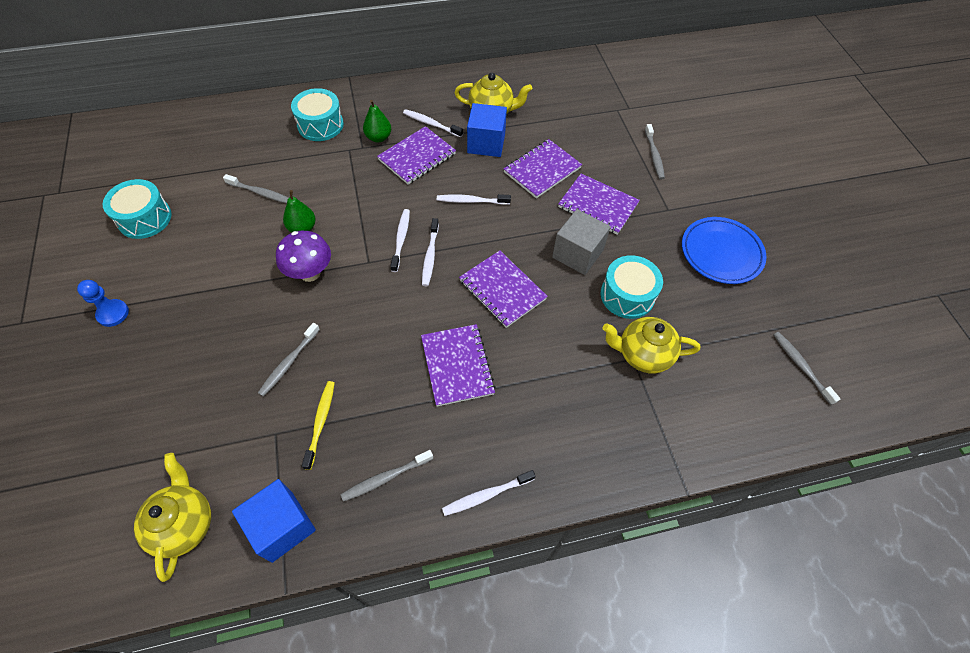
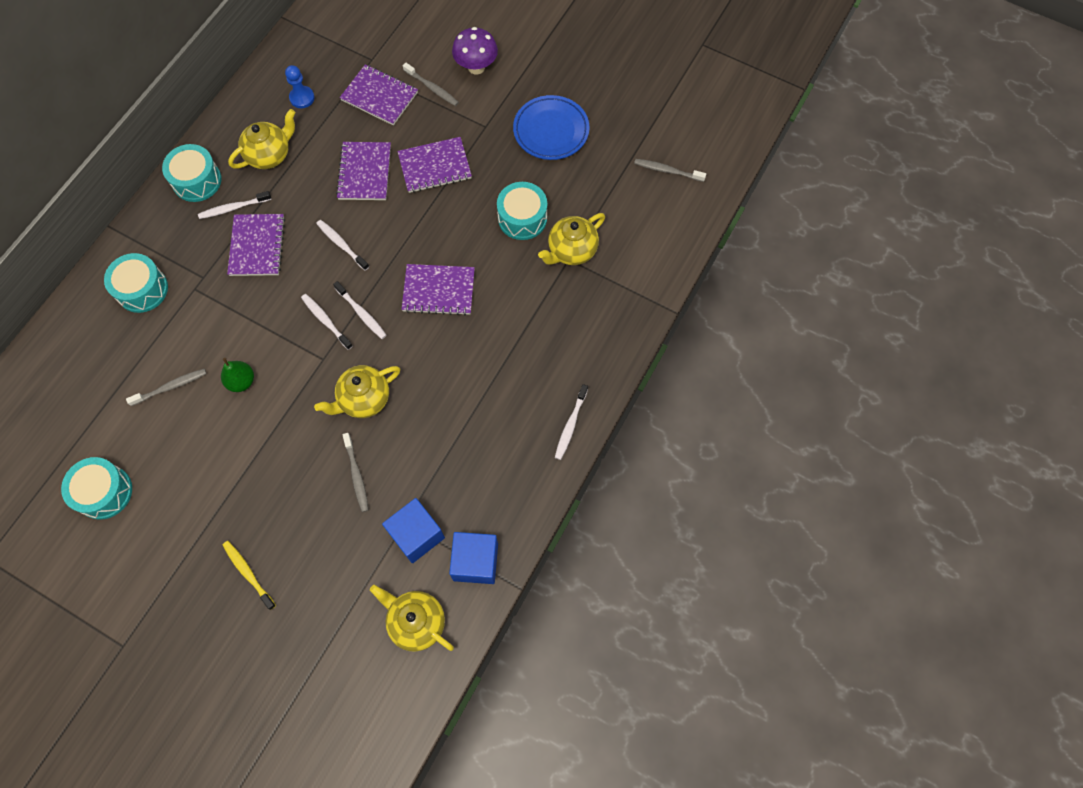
camera: 45 degrees left, 10 degrees up
blue pawn [77,280,129,327] -> blue pawn moved to [285,65,315,108]
purple mushroom [276,231,331,282] -> purple mushroom moved to [452,27,498,74]
yellow toothbrush [302,381,335,470] -> yellow toothbrush moved to [222,541,276,610]
grey toothbrush [341,450,433,502] -> none
green pear [363,100,391,142] -> none
purple notebook [421,324,496,407] -> purple notebook moved to [340,64,418,125]
white toothbrush [437,194,511,205] -> white toothbrush turned 90 degrees clockwise [316,220,369,271]
blue cube [467,103,507,157] -> blue cube moved to [382,498,445,563]
grey cube [552,209,611,275] -> none
none -> turquoise drum [162,144,222,202]
none -> yellow teapot [314,365,400,418]

